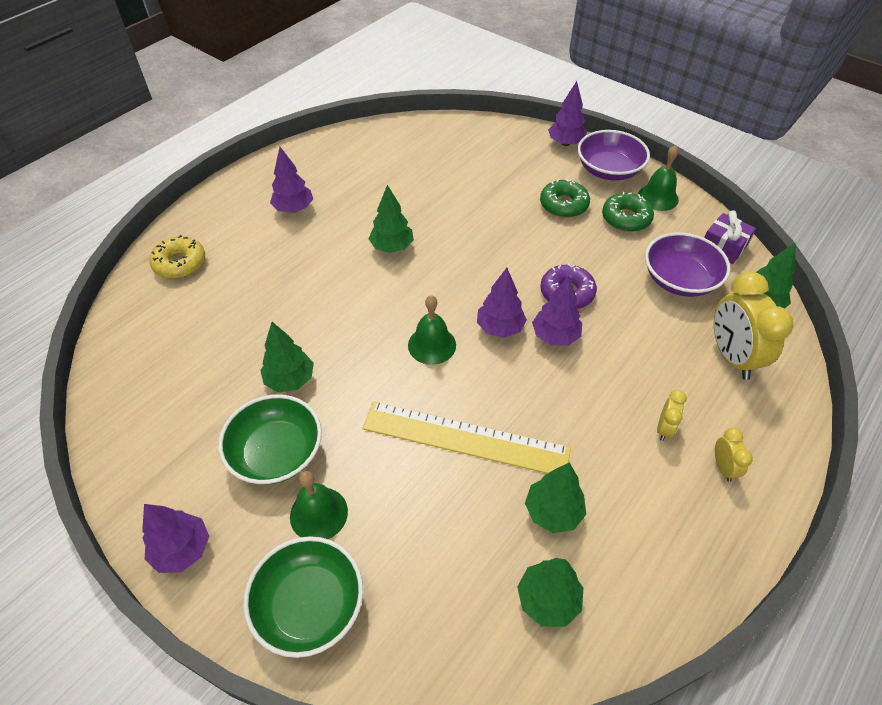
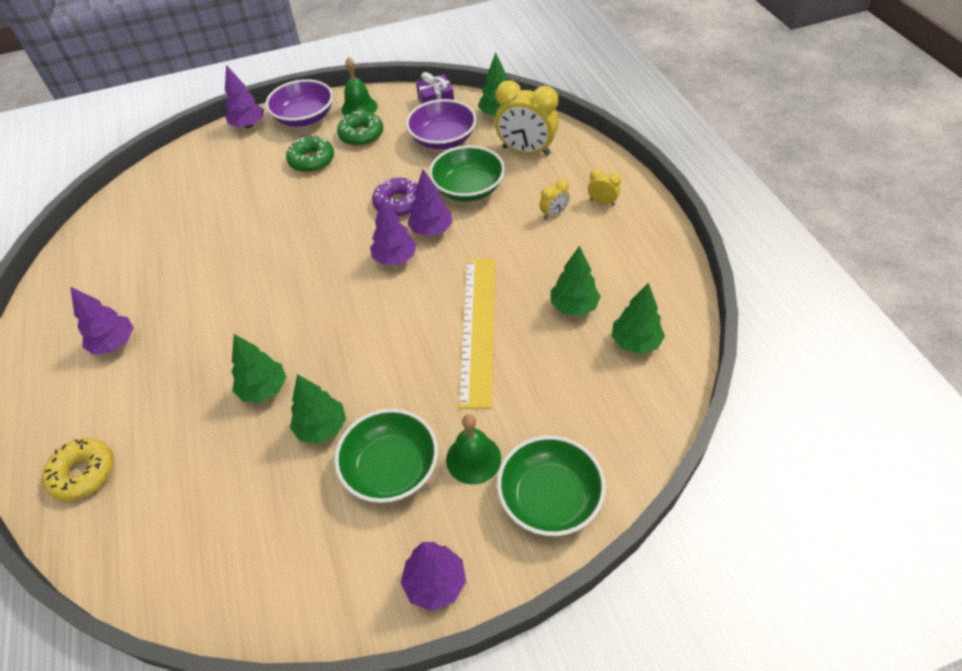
camera: 55 degrees left, 0 degrees up
yellow ruler [362,401,571,474] -> yellow ruler turned 45 degrees counterclockwise [458,259,495,409]
green tree [369,185,414,253] -> green tree moved to [232,334,286,402]
green bell [408,295,456,365] -> none
yellow clock [657,390,687,441] -> yellow clock turned 90 degrees clockwise [539,179,570,220]
none -> green bowl [429,146,505,201]

